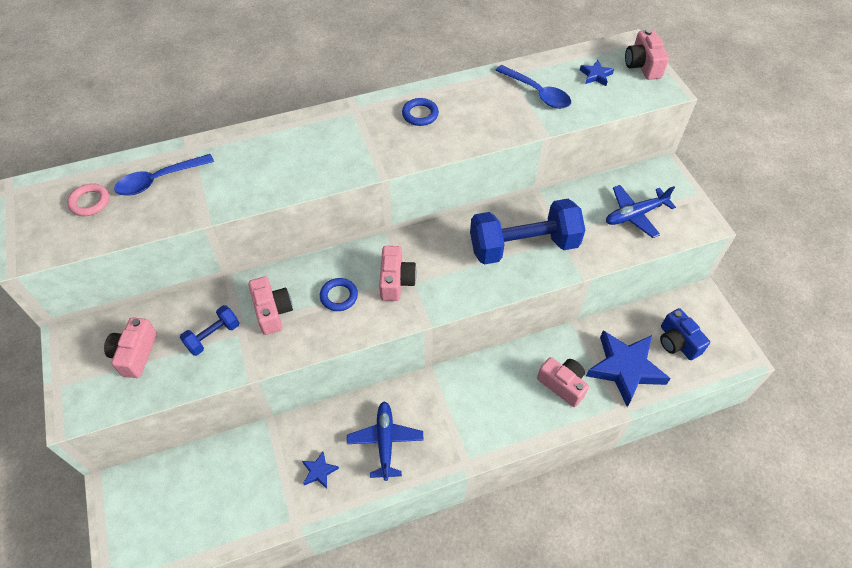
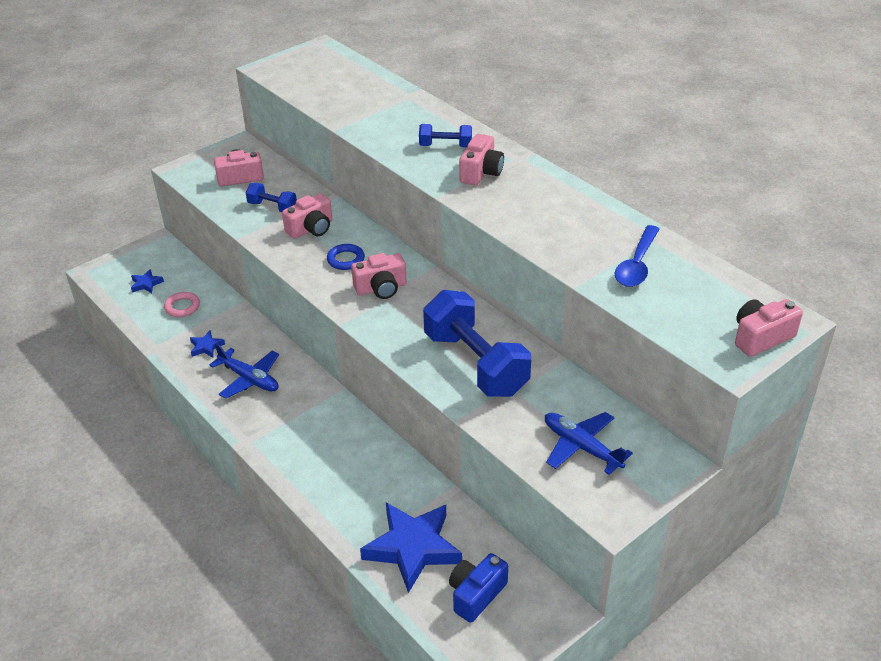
camera: 70 degrees right, 15 degrees down
pink ring [67,183,110,216] -> pink ring moved to [164,292,200,317]
blue spoon [114,154,214,196] -> none
blue plane [347,401,424,481] -> blue plane turned 60 degrees clockwise [209,343,279,399]
blue ring [402,98,439,126] -> none
pink camera [537,357,589,407] -> pink camera moved to [459,134,504,185]
blue star [580,60,614,86] -> blue star moved to [131,269,164,293]
none -> blue dumbbell [419,124,472,147]

